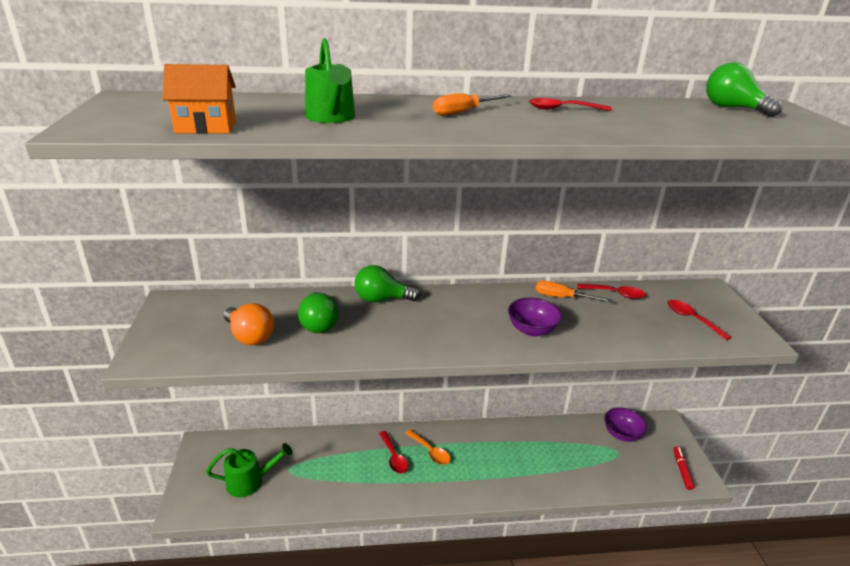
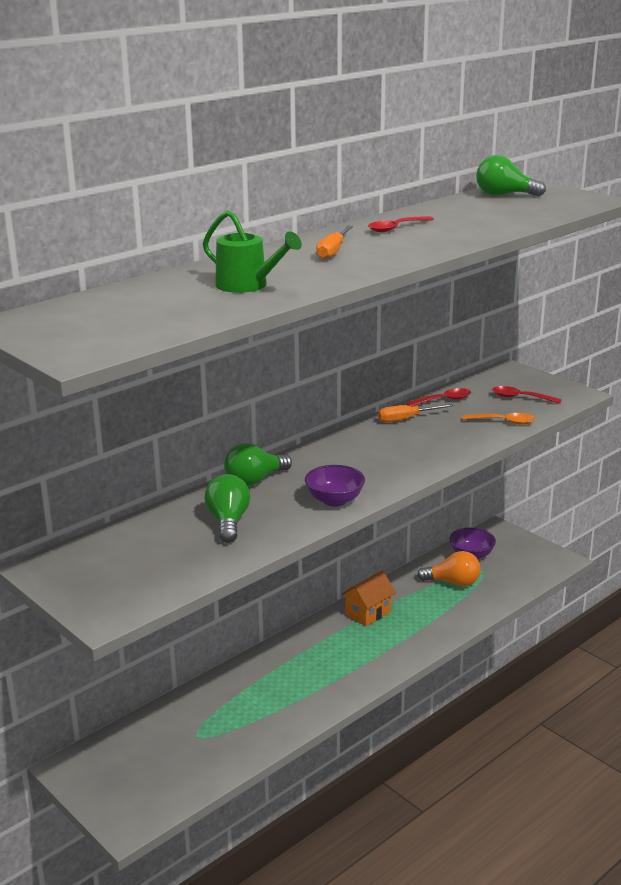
camera: 35 degrees left, 5 degrees down
orange house [163,64,236,134] -> orange house moved to [341,570,396,626]
green watering can [206,443,292,497] -> none
orange light bulb [224,303,274,345] -> orange light bulb moved to [417,551,481,587]
green light bulb [298,292,339,333] -> green light bulb turned 135 degrees counterclockwise [204,474,250,543]
red spoon [379,431,409,474] -> none
orange spoon [405,430,451,465] -> orange spoon moved to [462,413,536,425]
purple bowl [508,298,562,337] -> purple bowl moved to [305,465,365,506]
red marker [673,446,695,490] -> none

